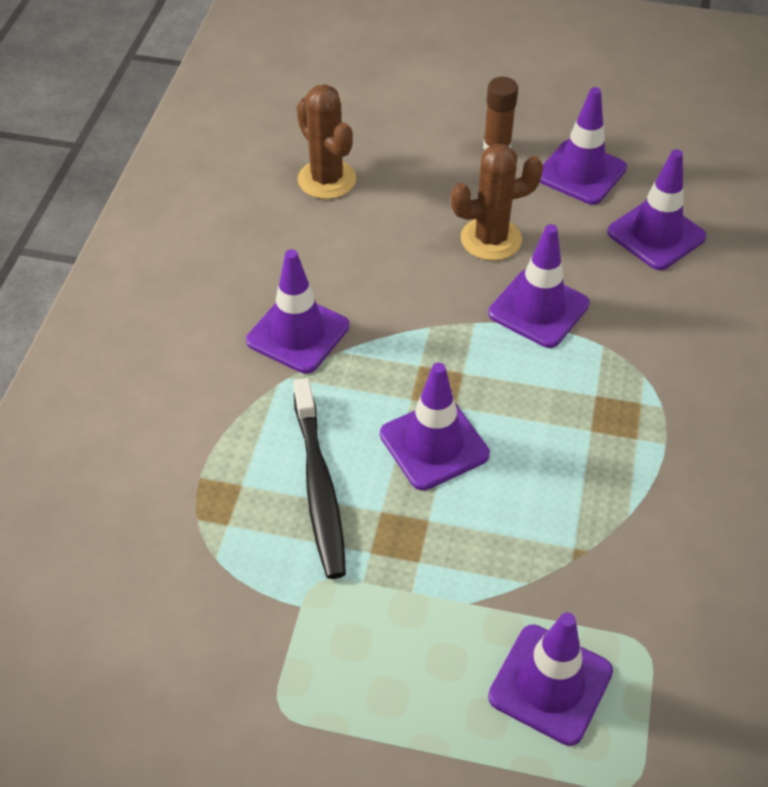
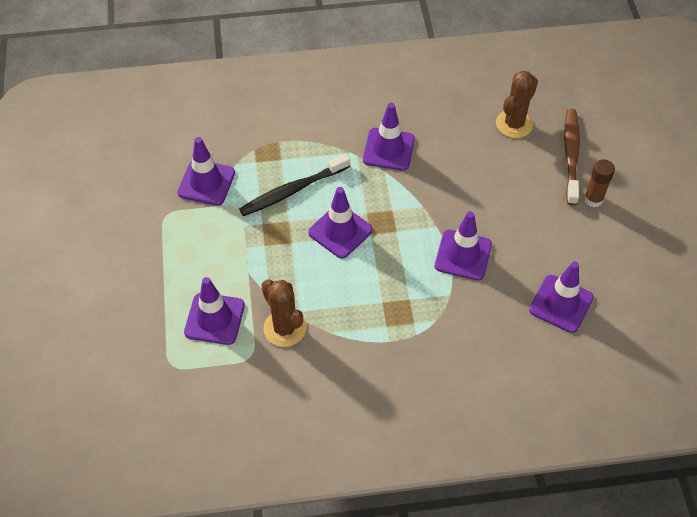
camera: 70 degrees right, 5 degrees up
brown cactus [451,144,543,261] -> brown cactus moved to [261,280,306,347]
purple traffic cone [540,87,627,205] -> purple traffic cone moved to [177,137,235,206]
none -> brown toothbrush [564,109,580,205]

